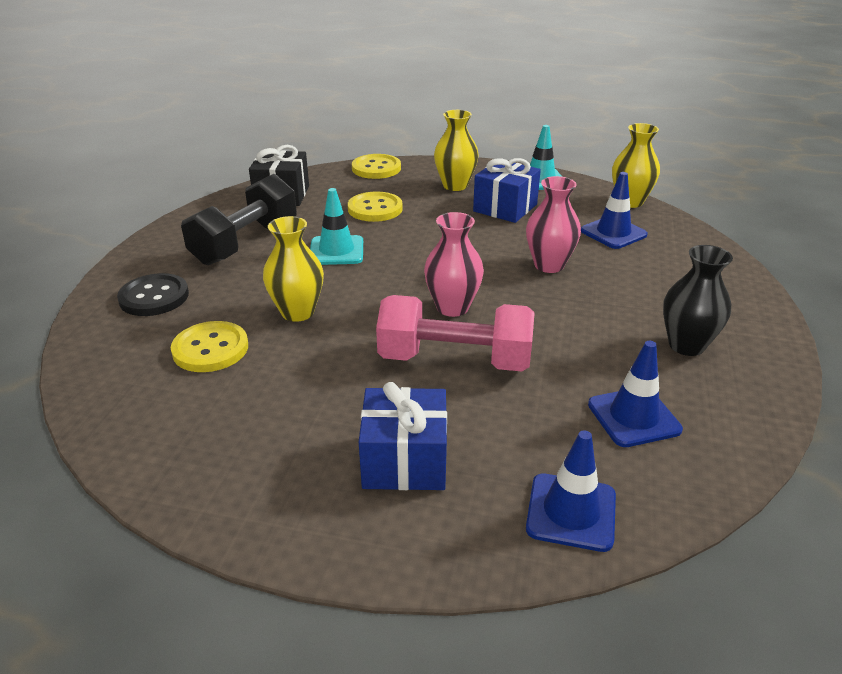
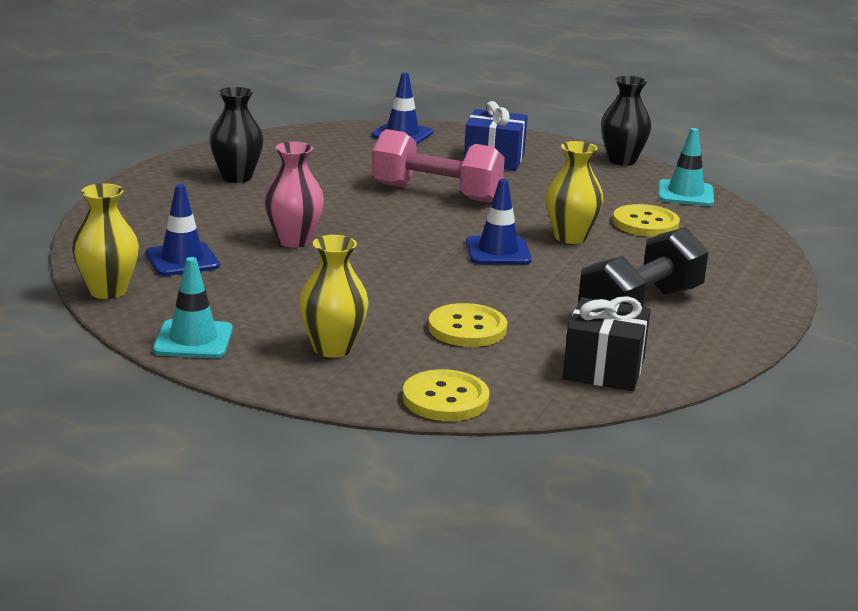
camera: 170 degrees left, 10 degrees down
black button [117,273,189,316] -> none
turquoise traffic cone [310,188,363,265] -> turquoise traffic cone moved to [658,128,714,206]
pink vase [424,212,484,317] -> none
blue gift [473,158,541,223] -> none
blue traffic cone [588,341,683,447] -> blue traffic cone moved to [466,179,532,265]
none -> black vase [601,76,651,166]

